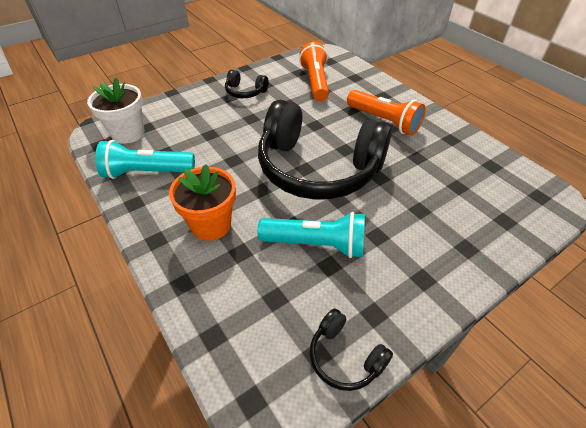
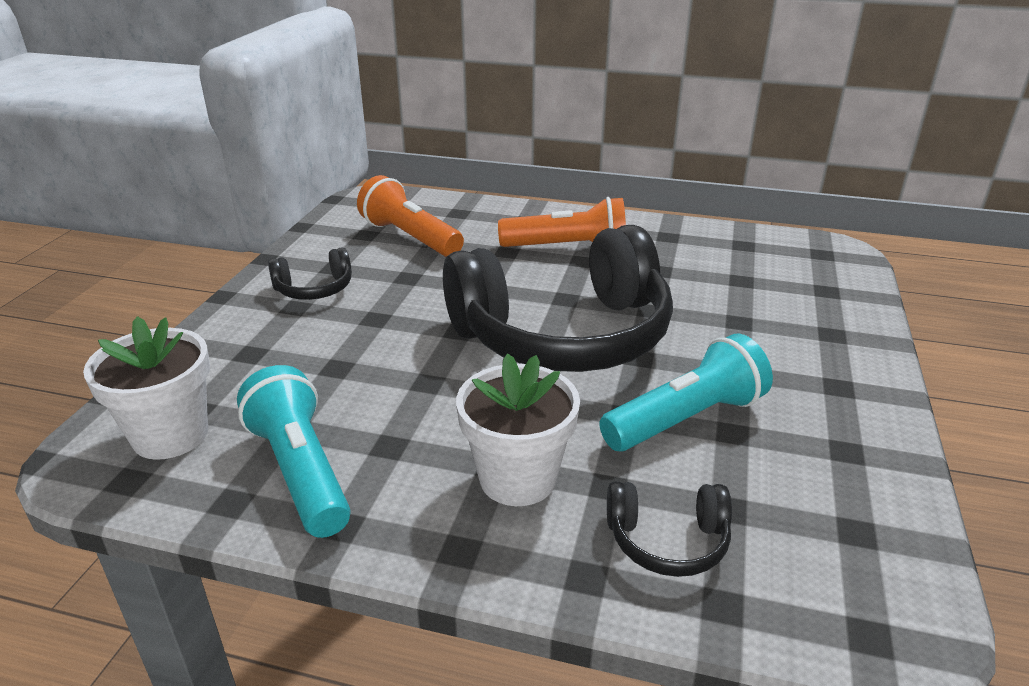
camera: 40 degrees left, 15 degrees down
turquoise flashlight [95,140,195,179] -> turquoise flashlight turned 105 degrees clockwise [237,365,350,538]
orange flower pot [169,164,236,241] -> white flower pot [456,354,580,506]
black headphones [310,309,393,391] -> black headphones moved to [607,481,732,577]

